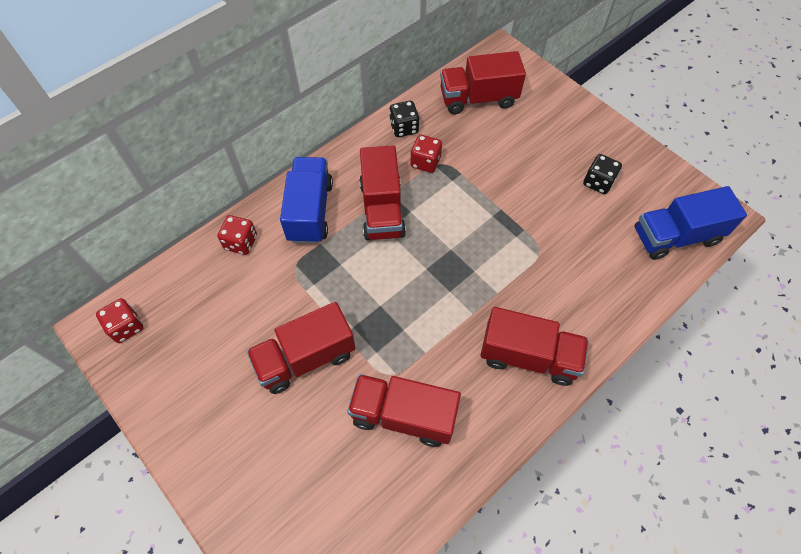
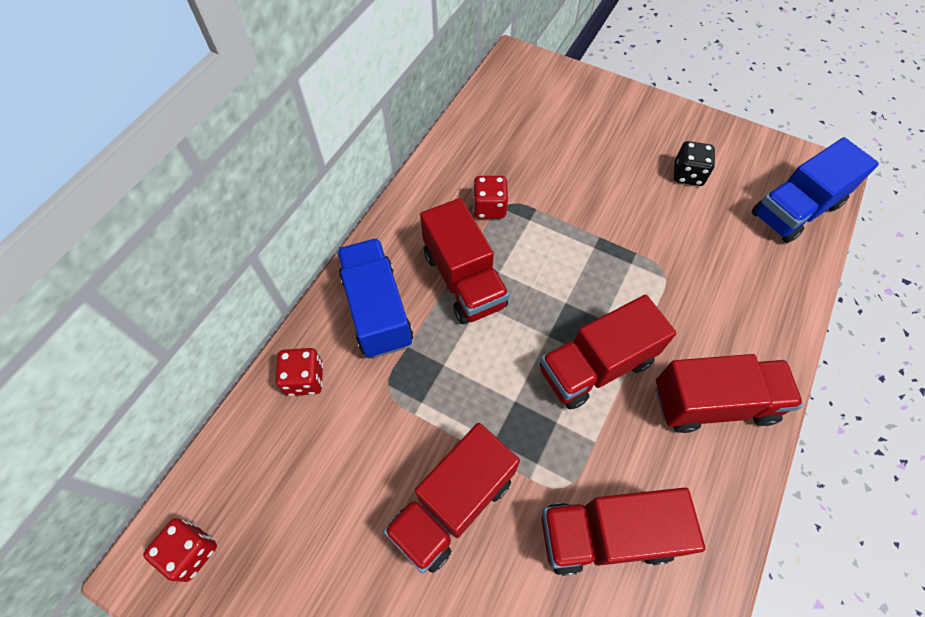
camera: 20 degrees left, 0 degrees up
black dice [389,101,419,137] -> none
red truck [440,51,526,114] -> red truck moved to [540,295,676,410]

